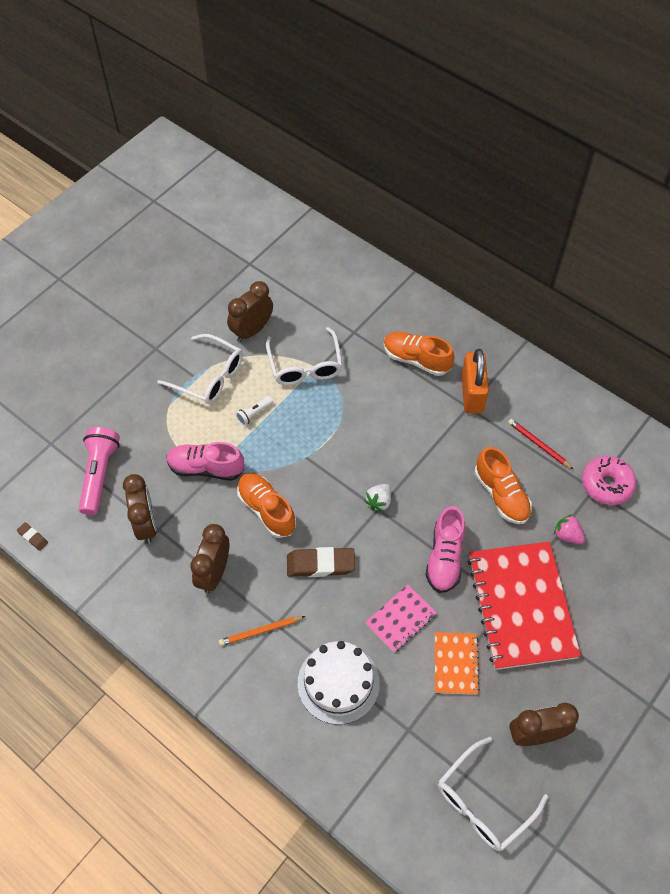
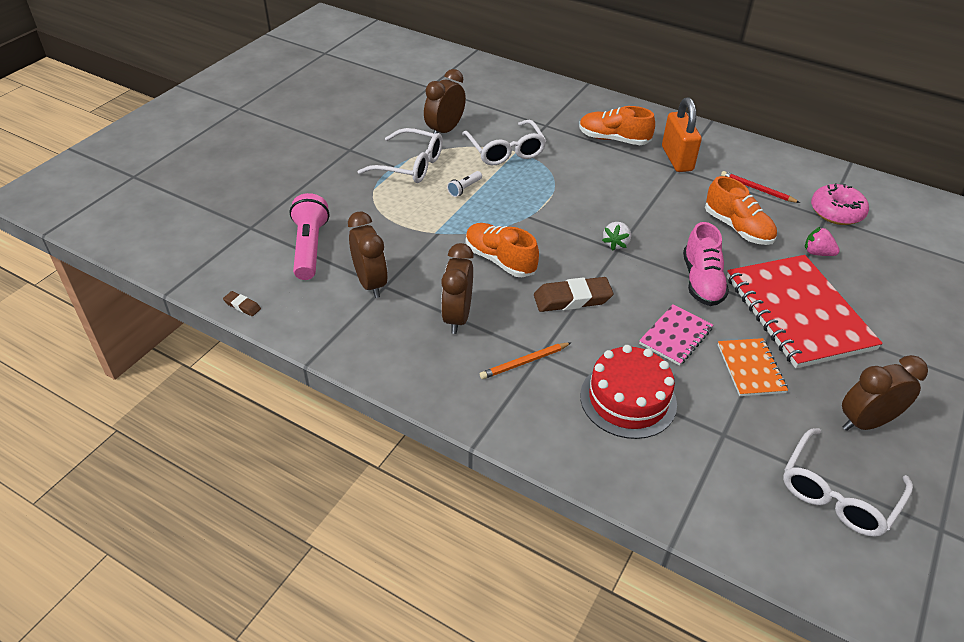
camera: 10 degrees left, 15 degrees down
pink shoe [166,442,244,481] -> none
white cake [298,641,380,725] -> red cake [580,345,677,439]

